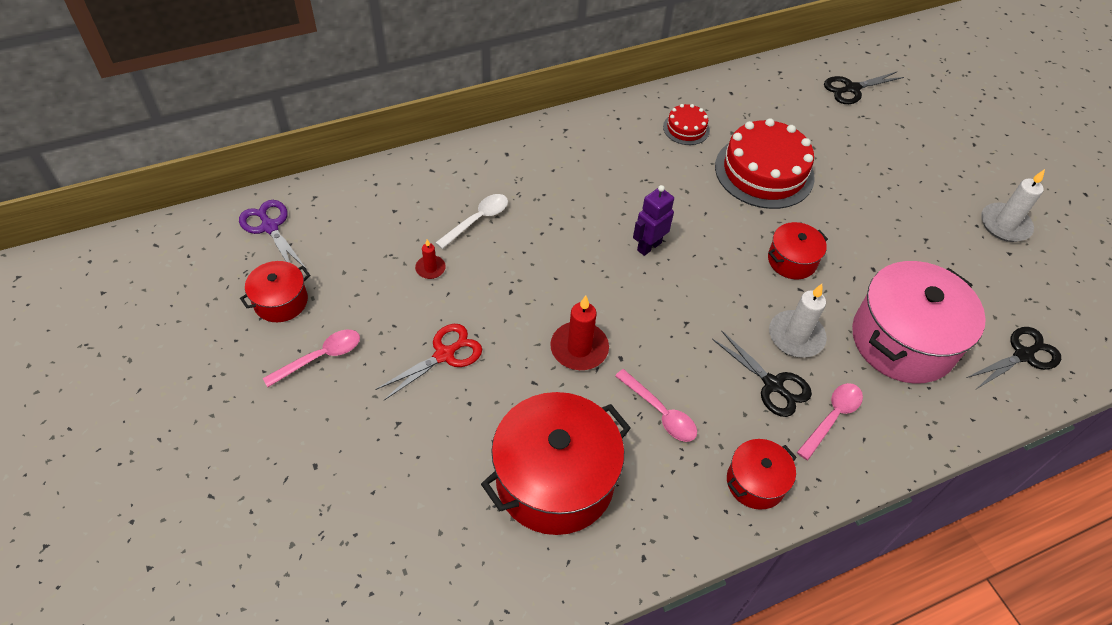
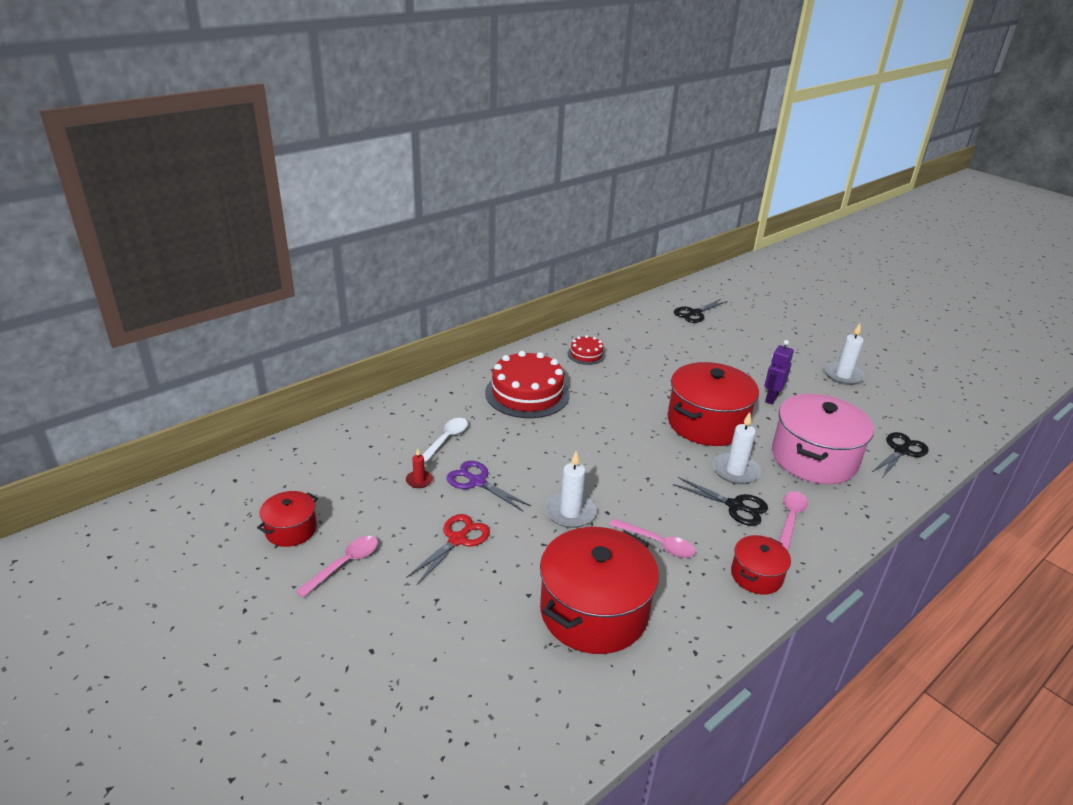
camera: 15 degrees left, 20 degrees down
purple scissors [239,200,306,269] -> purple scissors moved to [447,461,531,512]
red candle [550,295,609,370] -> white candle [545,451,597,528]
purple robot [633,185,674,256] -> purple robot moved to [764,340,794,405]
red cake [715,118,815,209] -> red cake moved to [485,351,570,418]
red pot [768,222,828,279] -> red pot [668,362,759,446], size x1.97

